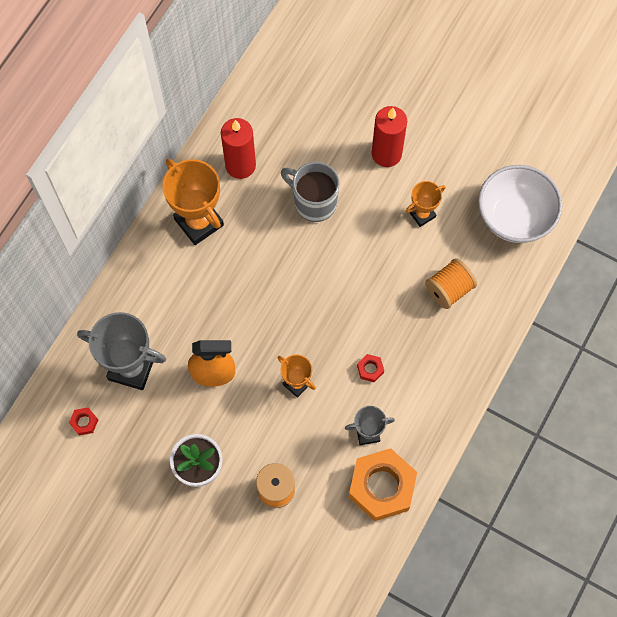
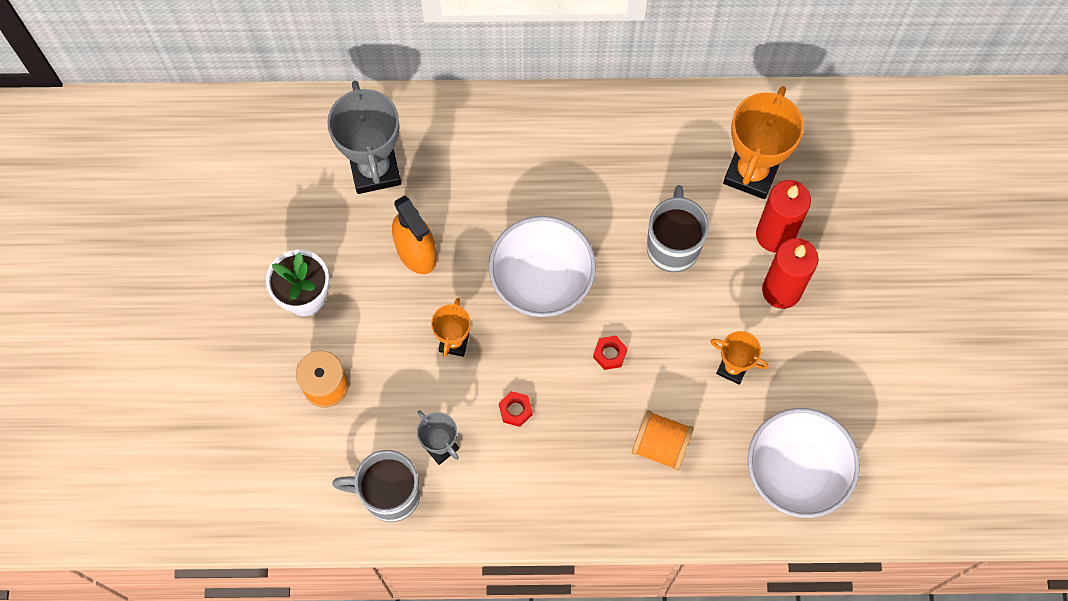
camera: 60 degrees right, 0 degrees up
red nut [69,407,98,435] -> red nut moved to [593,335,628,370]
orange trophy [163,159,224,245] -> orange trophy moved to [723,86,804,199]
red candle [221,118,256,179] -> red candle moved to [756,180,811,253]
orange nut [349,448,417,521] -> grey mug [332,450,420,522]
none -> white bowl [489,216,596,317]

